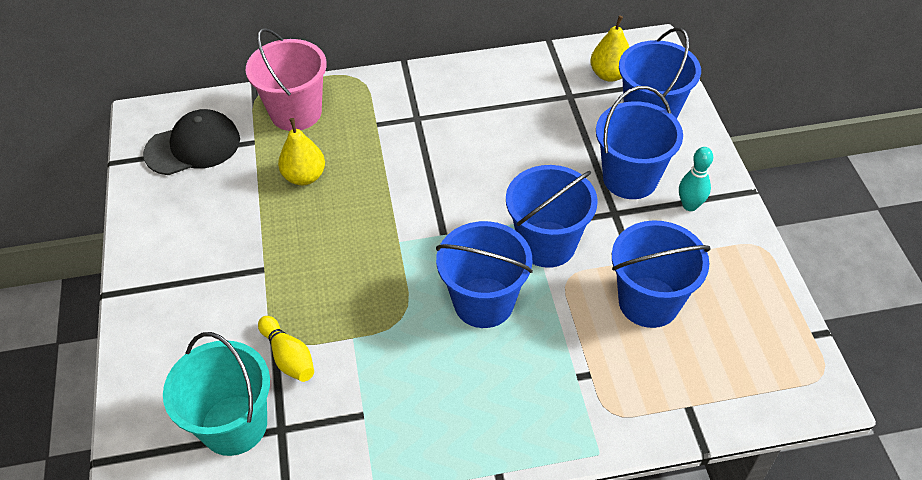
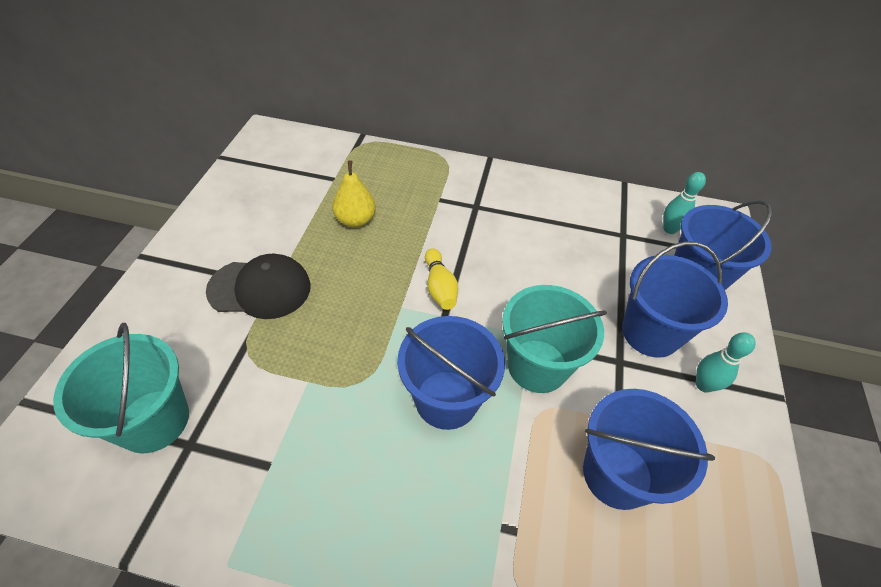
camera: 20 degrees right, 0 degrees up
black cap [143,109,240,175] -> black cap moved to [206,254,311,319]
pink bucket [246,28,327,131] -> none
yellow bowling pin [258,316,314,382] -> yellow bowling pin moved to [425,248,458,310]
blue bucket [506,165,598,268] -> turquoise bucket [502,285,607,393]
yellow pear [590,16,629,82] -> turquoise bowling pin [663,172,706,234]

